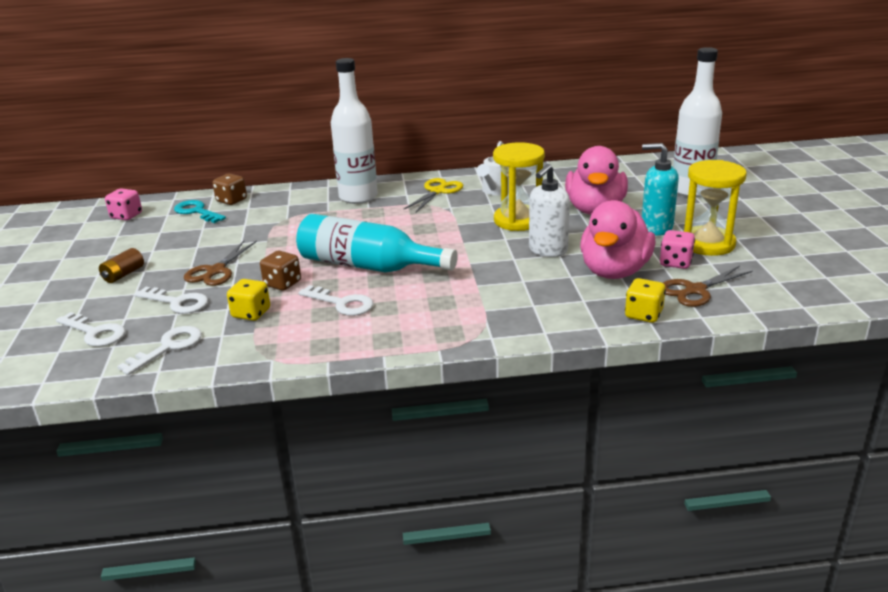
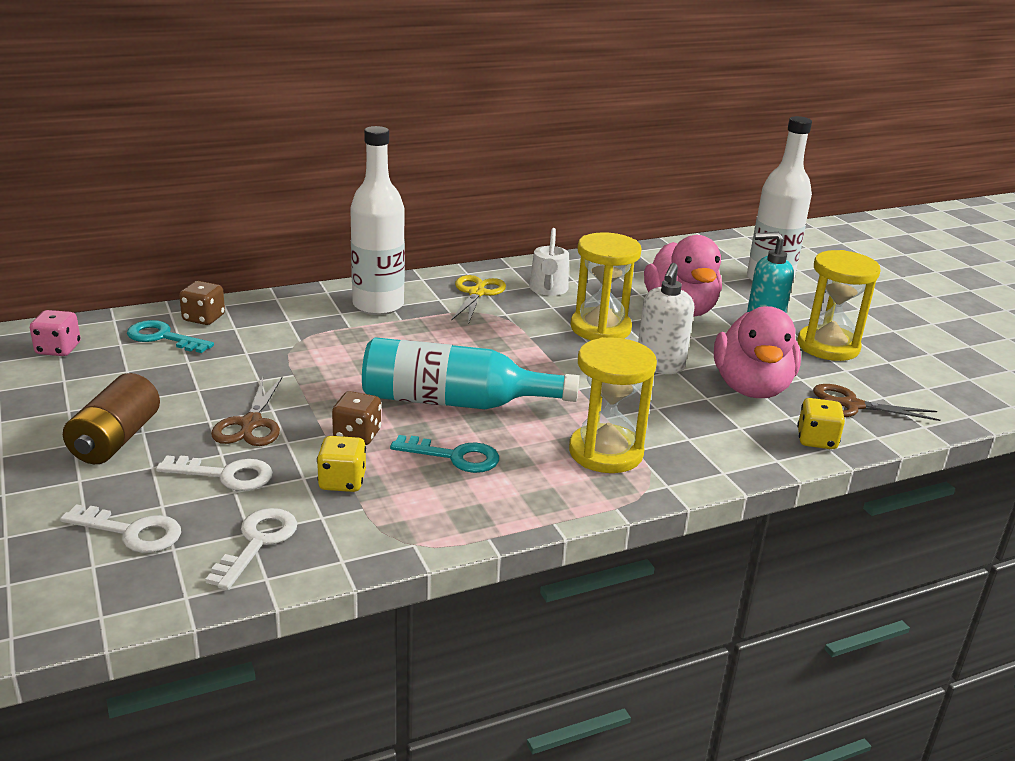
camera: 20 degrees left, 0 degrees up
brown battery [99,248,144,283] -> brown battery [63,373,160,464], size x1.69
white key [298,285,373,316] -> turquoise key [390,435,499,473]
pink dice [660,230,695,269] -> none
brown scissors [663,266,753,307] -> brown scissors turned 60 degrees clockwise [813,384,940,421]
none -> yellow hourglass [569,337,657,473]

